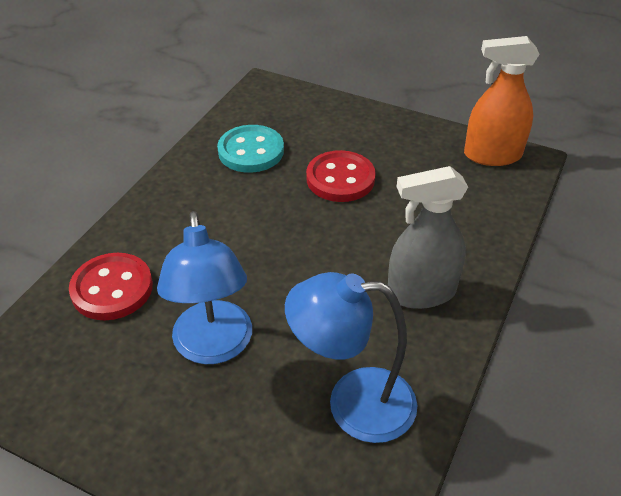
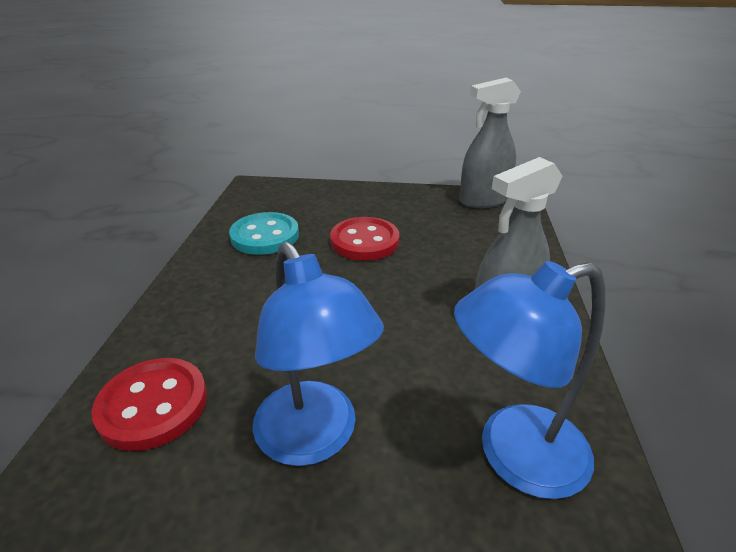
camera: 20 degrees left, 10 degrees down
orange spray bottle [464,36,540,166] -> grey spray bottle [460,78,521,208]

